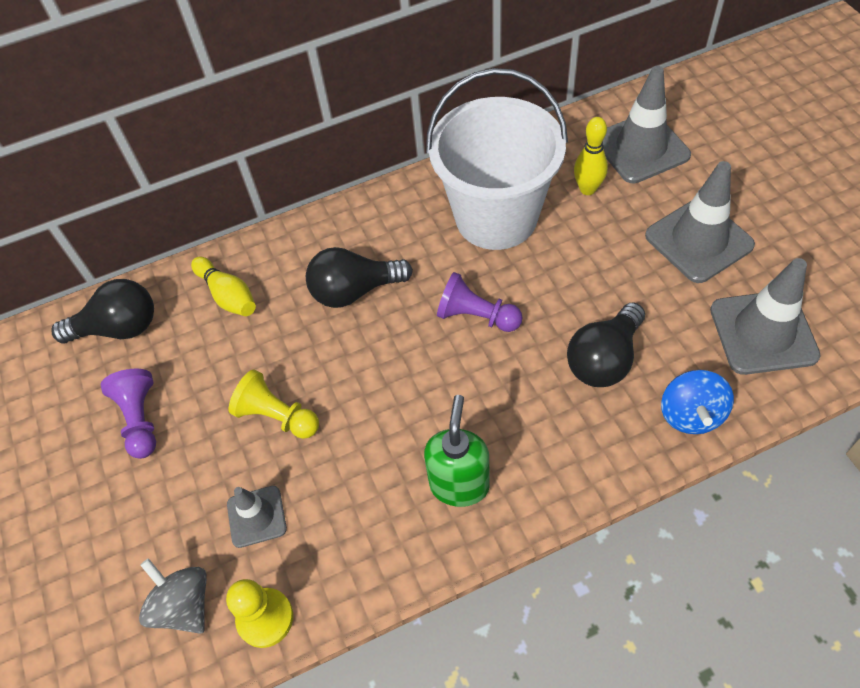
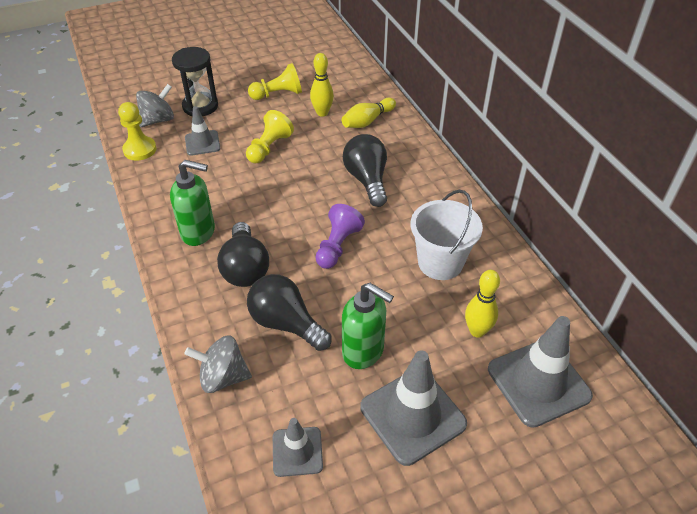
camera: 85 degrees right, 10 degrees down
black light bulb [52,279,154,343] -> black light bulb moved to [217,222,269,287]
purple pawn [101,369,156,459] -> yellow pawn [248,63,302,100]
white bucket [426,68,568,250] -> white bucket [411,190,483,280], size x0.62
blue spinning top [661,370,734,434] -> grey spinning top [184,335,252,393]
grey traffic cone [710,258,821,375] -> grey traffic cone [273,418,323,477], size x0.57
none -> black hourglass [172,47,218,116]
none -> yellow bowling pin [310,53,334,117]
none -> green soap dispenser [342,283,394,369]

